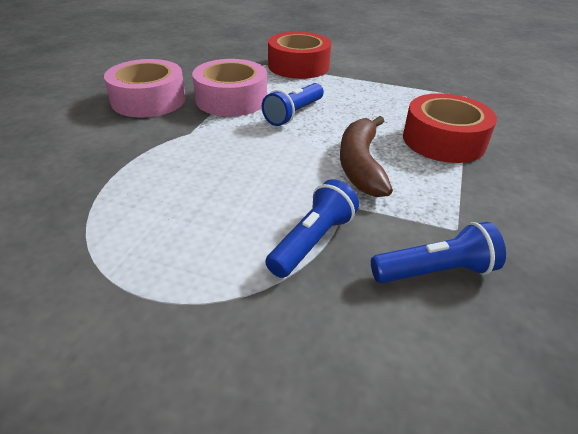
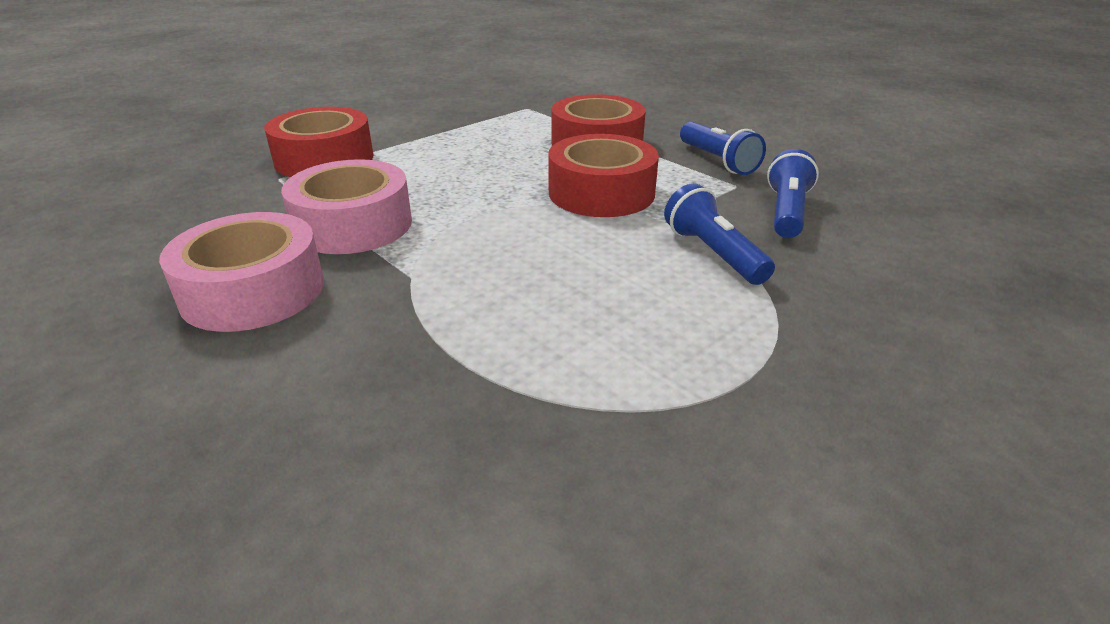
camera: 60 degrees left, 5 degrees down
blue flashlight [262,83,324,126] -> blue flashlight moved to [680,122,766,175]
brown banana [340,116,393,197] -> red tape [548,134,659,217]

